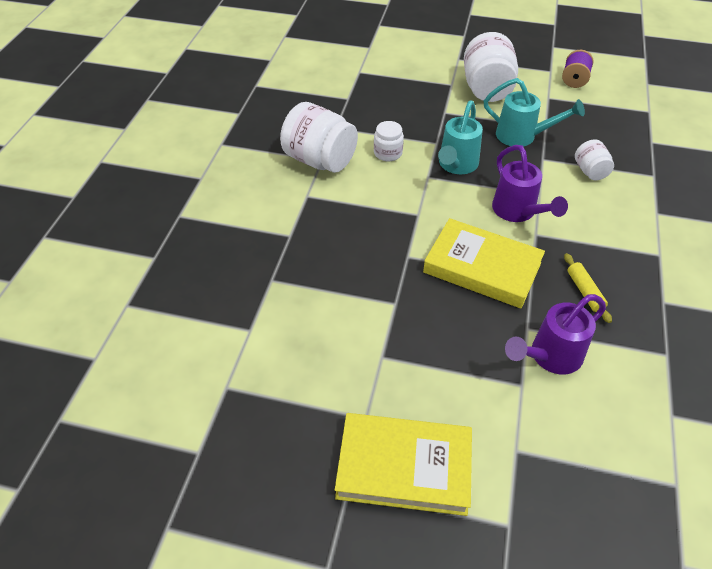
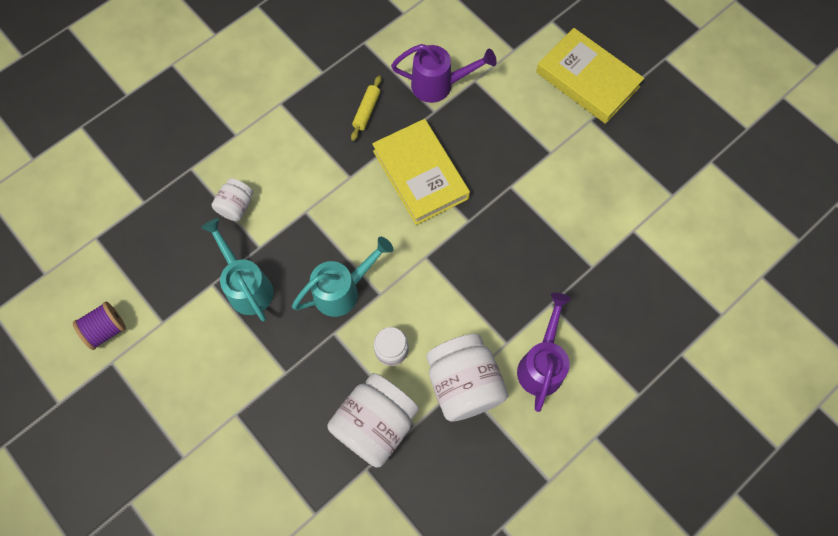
camera: 145 degrees left, 20 degrees up
white jar [464,32,518,102] -> white jar moved to [327,373,419,468]
purple watering can [492,145,568,222] -> purple watering can moved to [517,293,571,412]

